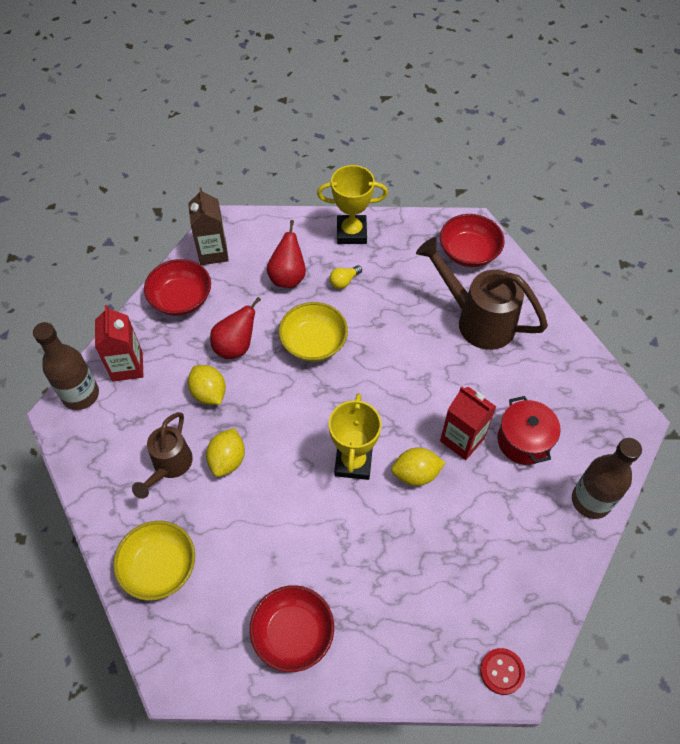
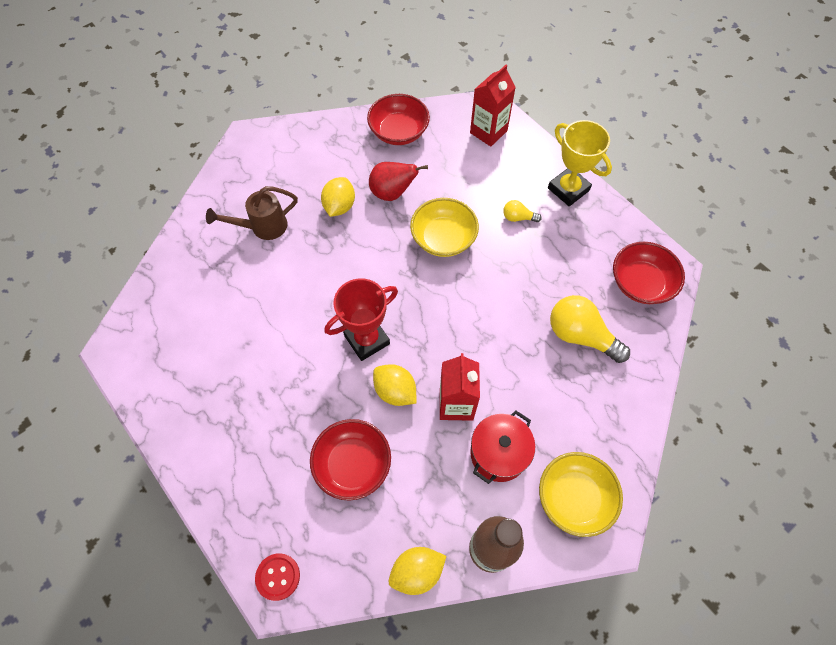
camera: 50 degrees right, 5 degrees up
brown bottle [33,322,99,410] -> none
red carton [95,305,143,381] -> red carton moved to [470,65,516,146]
yellow bowl [113,521,195,601] -> yellow bowl moved to [539,452,623,537]
brown carton [188,187,229,265] -> none
yellow lemon [206,428,245,477] -> yellow lemon moved to [389,547,446,595]
red bowl [250,585,334,672] -> red bowl moved to [310,419,391,501]
red pear [267,220,306,288] -> none
yellow trophy [329,393,381,480] -> red trophy [325,278,398,361]
brown watering can [416,237,548,350] -> yellow light bulb [550,295,630,363]

